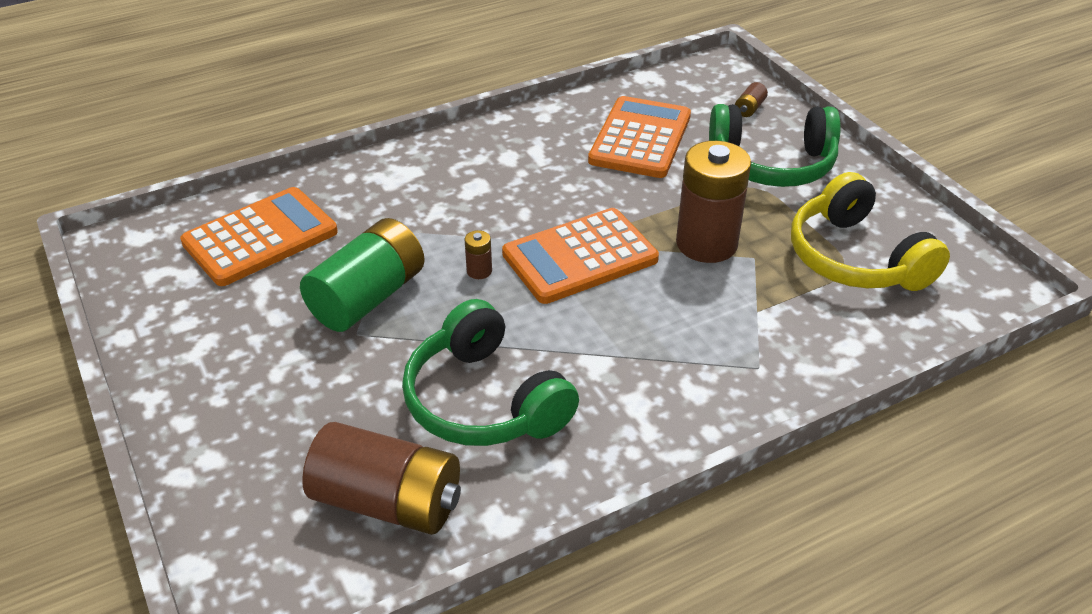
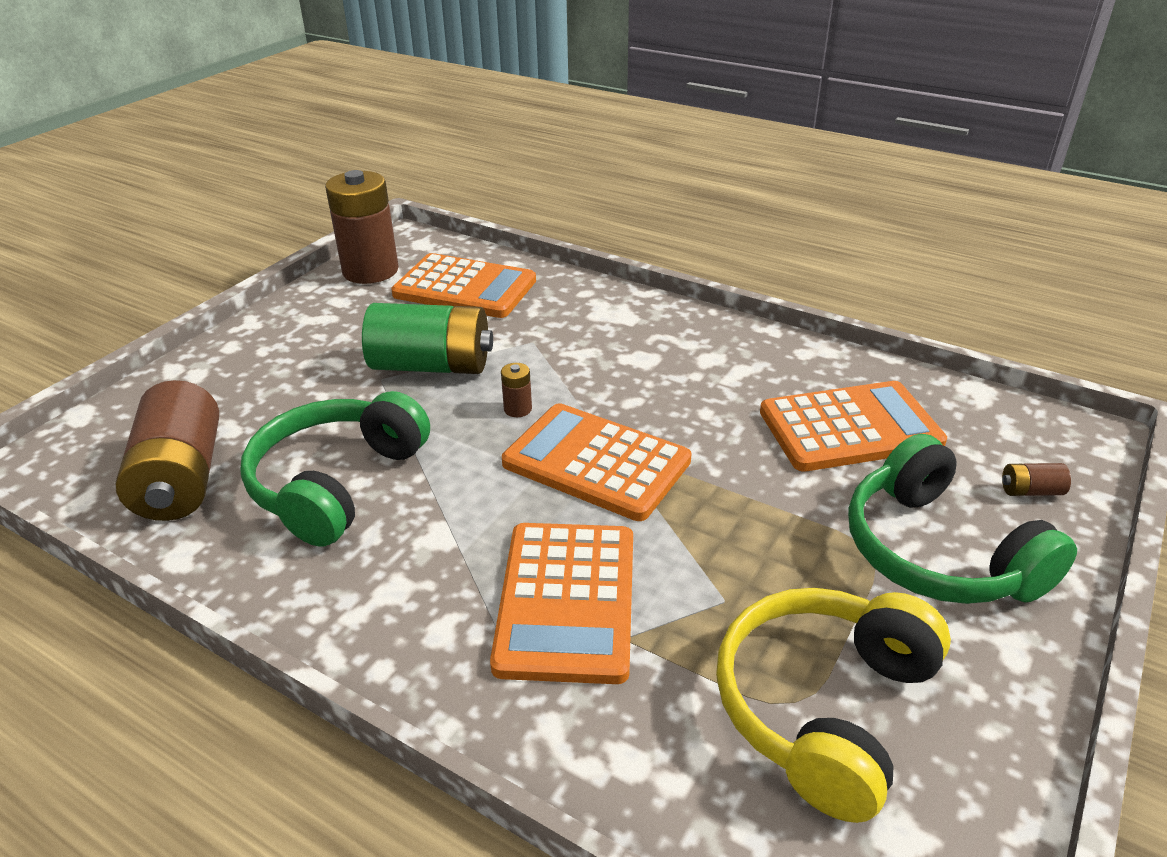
camera: 60 degrees right, 5 degrees down
brown battery [676,141,751,263] -> brown battery moved to [325,170,399,284]
none -> orange calculator [490,523,633,684]

